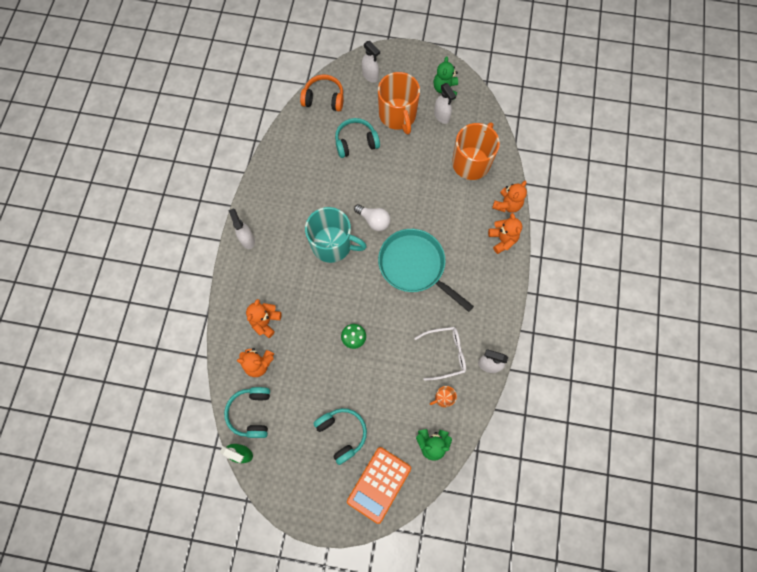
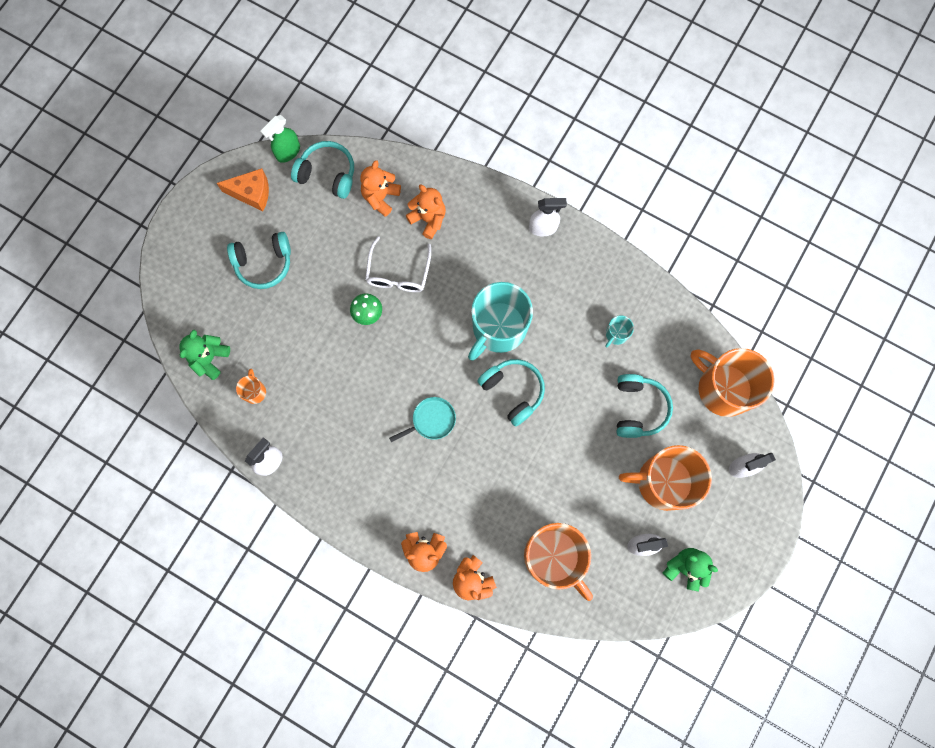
camera: 110 degrees right, 5 degrees up
orange headphones [300,75,344,111] -> orange mug [691,348,775,417]
orange calculator [347,447,411,524] -> none
white light bulb [354,204,391,231] -> turquoise headphones [477,359,545,427]
turquoise pan [378,229,474,312] -> turquoise pan [389,397,456,442], size x0.47
white glasses [414,327,466,381] -> white glasses moved to [365,236,431,292]
none -> orange cheese [216,168,269,211]
none -> turquoise mug [605,315,634,347]

